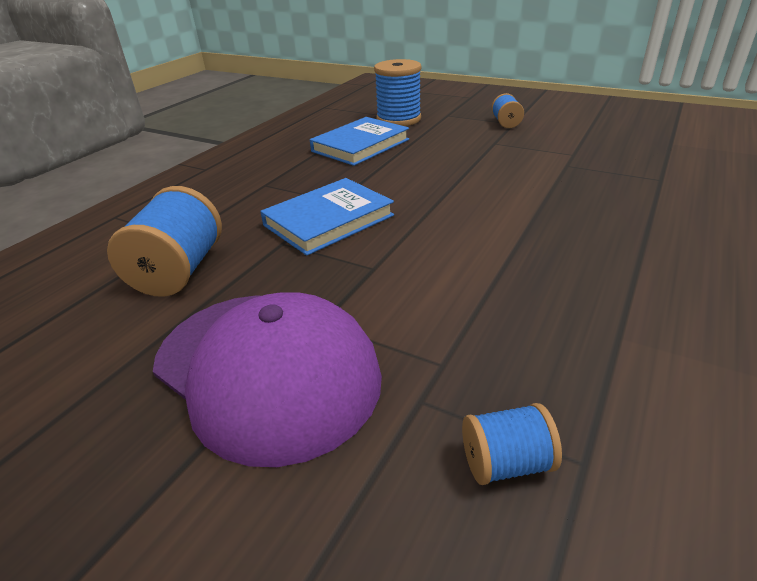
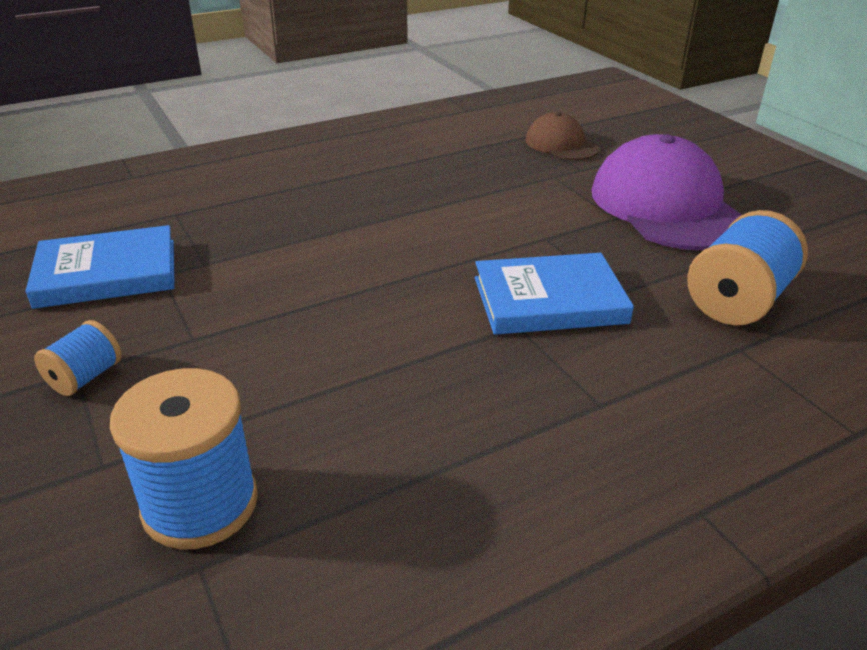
camera: 150 degrees left, 0 degrees up
blue book [310,117,409,166] -> blue book moved to [25,225,175,309]
blue spool [462,403,562,485] -> brown cap [526,112,599,160]

